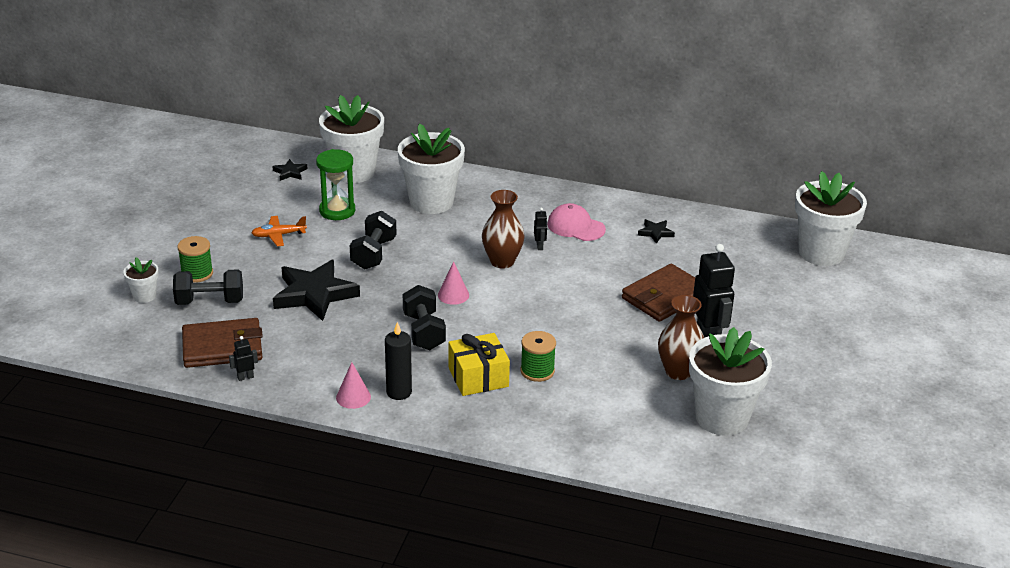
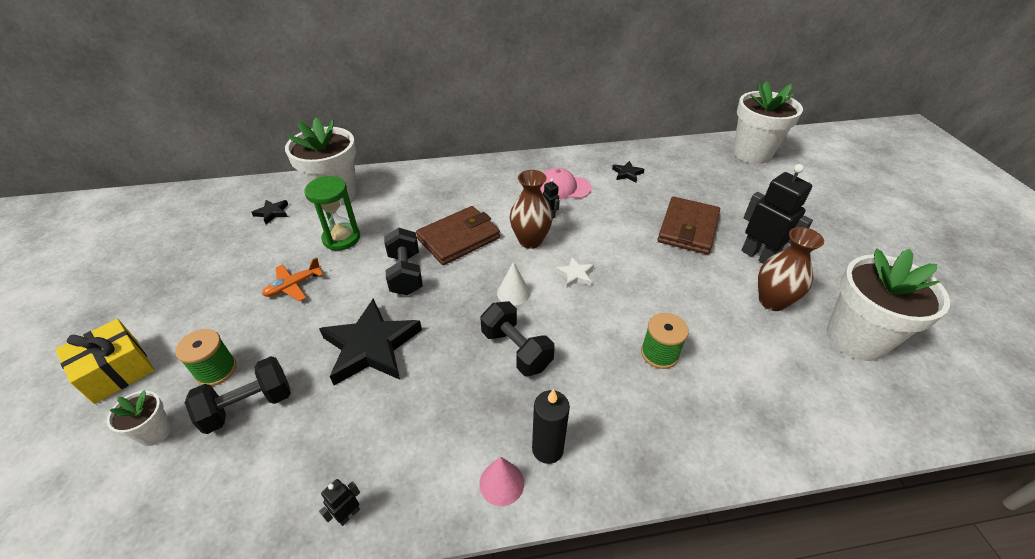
camera: 25 degrees left, 10 degrees up
brown wallet [182,318,263,368] -> brown wallet moved to [416,206,500,265]
white flower pot [398,123,465,214] -> none
pink cone [438,261,469,305] -> white cone [497,262,530,306]
yellow gift [449,333,510,396] -> yellow gift moved to [55,319,155,404]
none -> white star [555,257,594,287]

